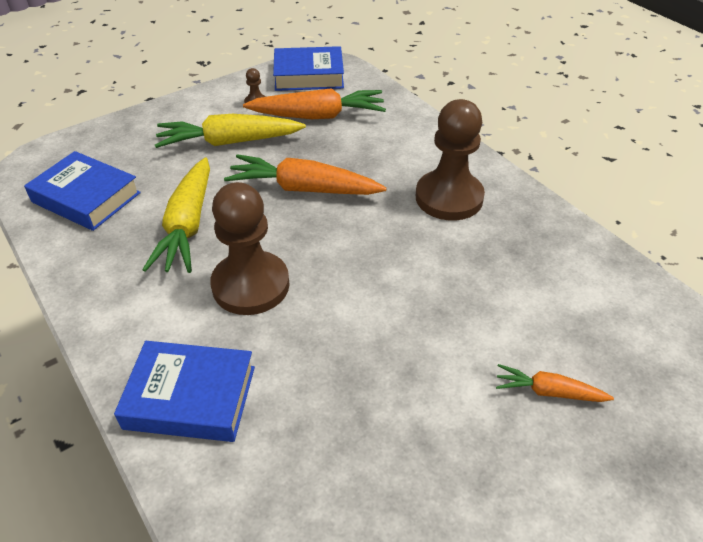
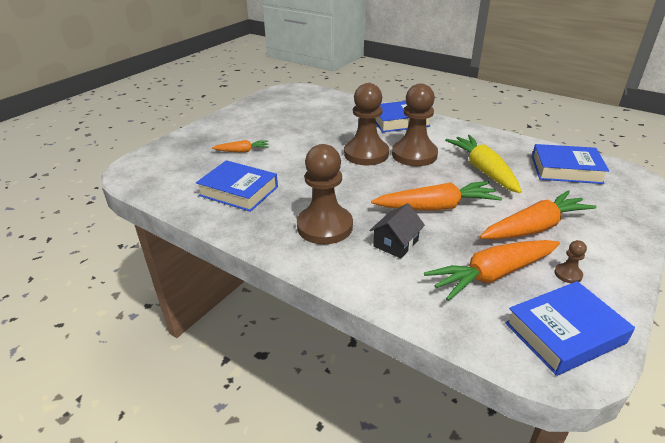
camera: 160 degrees right, 10 degrees down
yellow carrot [155,114,306,148] -> orange carrot [480,190,597,239]
none -> blue book [196,160,278,212]
none -> brown pawn [344,83,389,165]
none -> black house [369,203,425,258]

